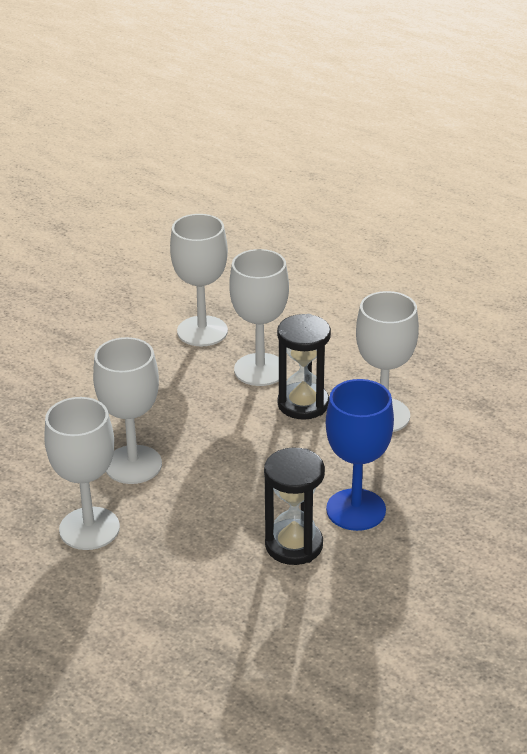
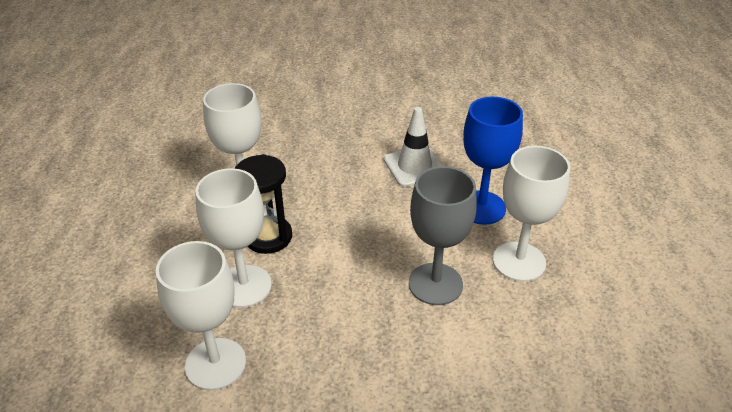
camera: 130 degrees left, 5 degrees up
white goblet [93,337,162,484] -> grey goblet [409,166,477,305]
black hourglass [264,447,325,565] -> white traffic cone [384,107,443,187]
blue goblet [326,379,394,531] -> blue goblet moved to [463,97,523,225]

